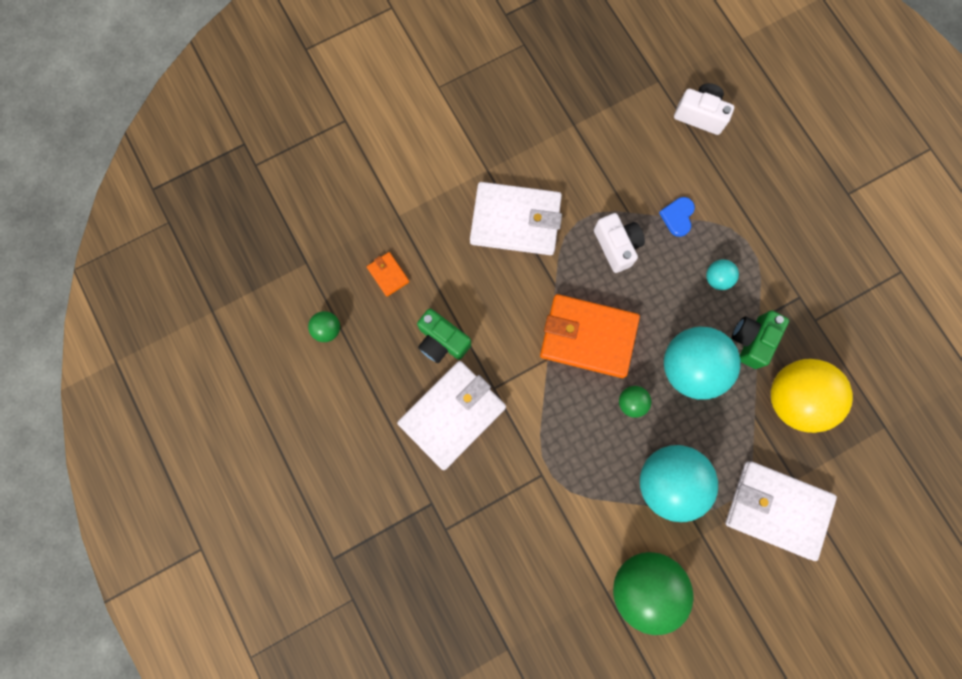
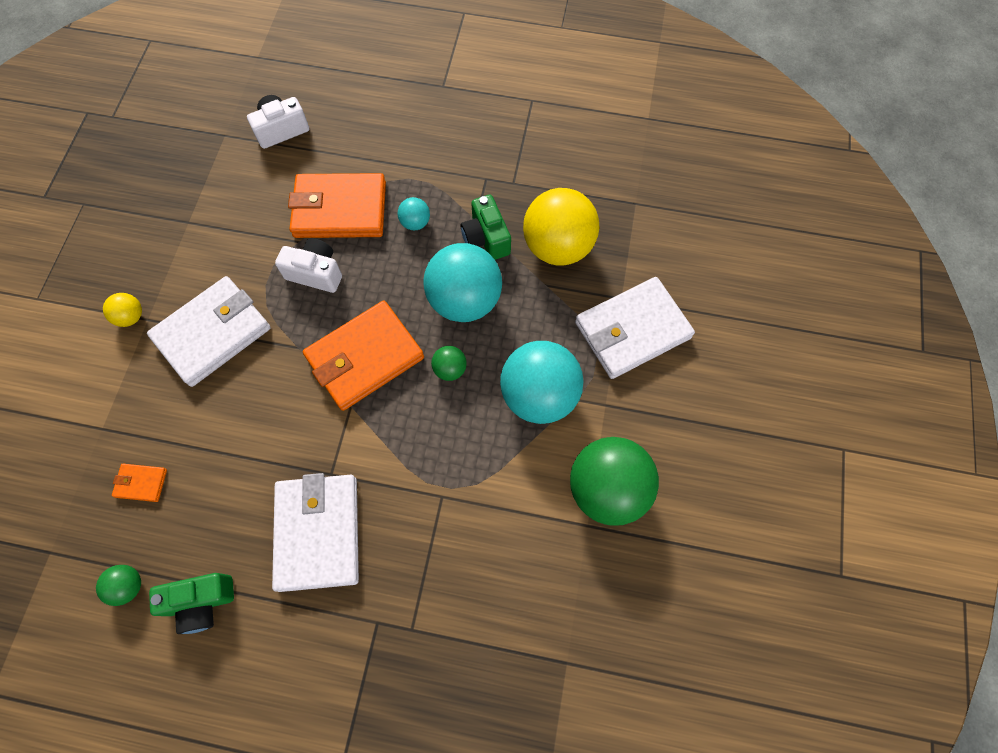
camera: 50 degrees left, 10 degrees down
green camera [417,309,471,363] -> green camera moved to [149,573,234,634]
blue heart [659,197,695,237] -> orange wallet [288,173,386,238]
none -> yellow ball [103,293,142,327]

